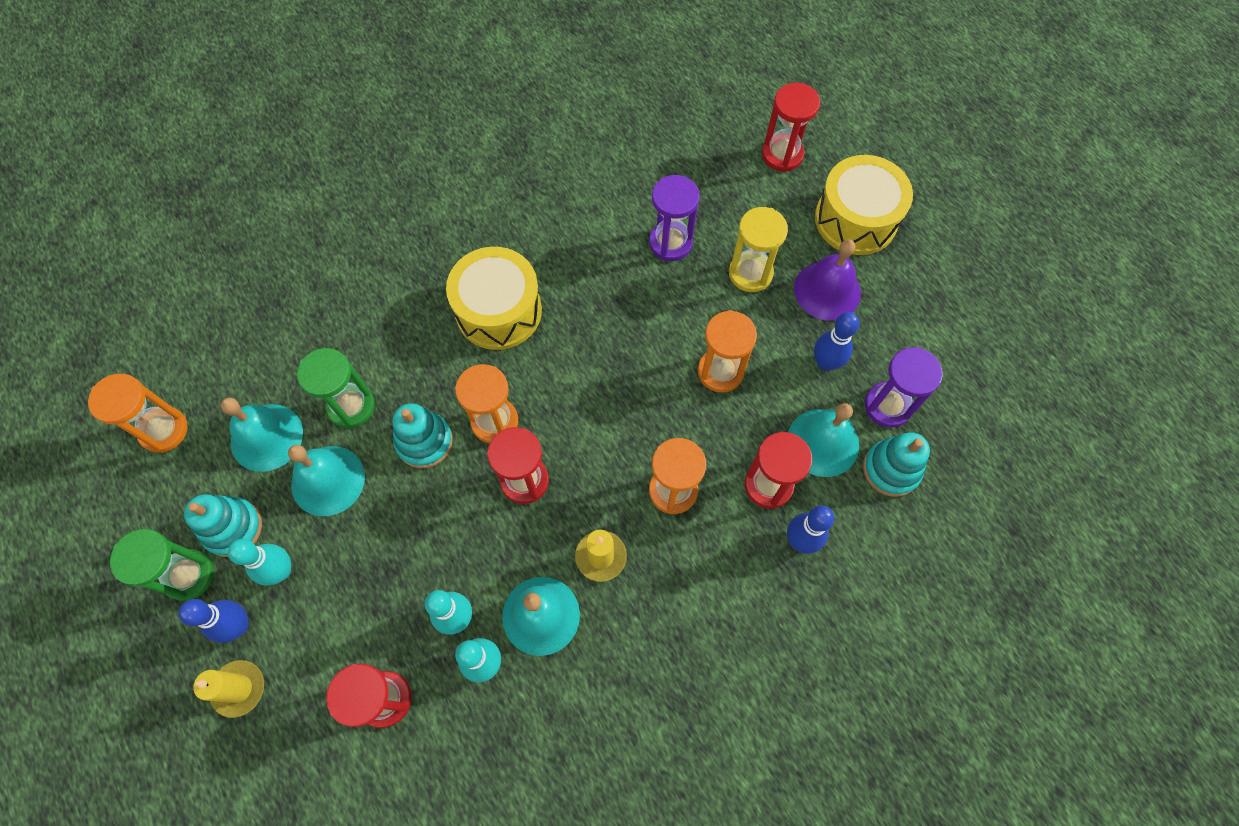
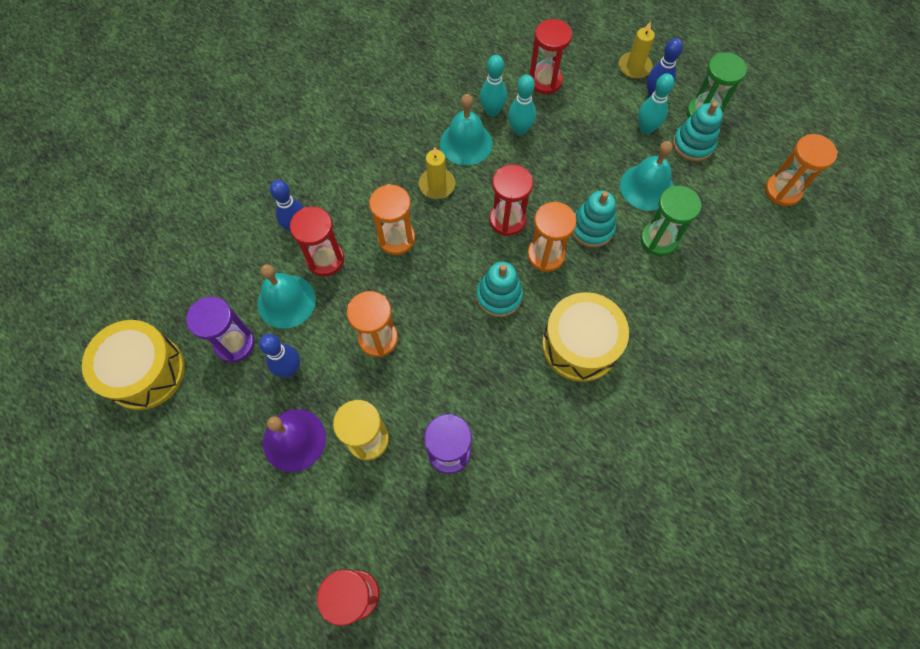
camera: 165 degrees right, 0 degrees up
turquoise bell [221,398,303,472] -> none
yellow drum [815,155,913,255] -> yellow drum moved to [82,320,185,410]
turquoise stacking toy [863,432,930,497] -> turquoise stacking toy moved to [477,262,523,317]

